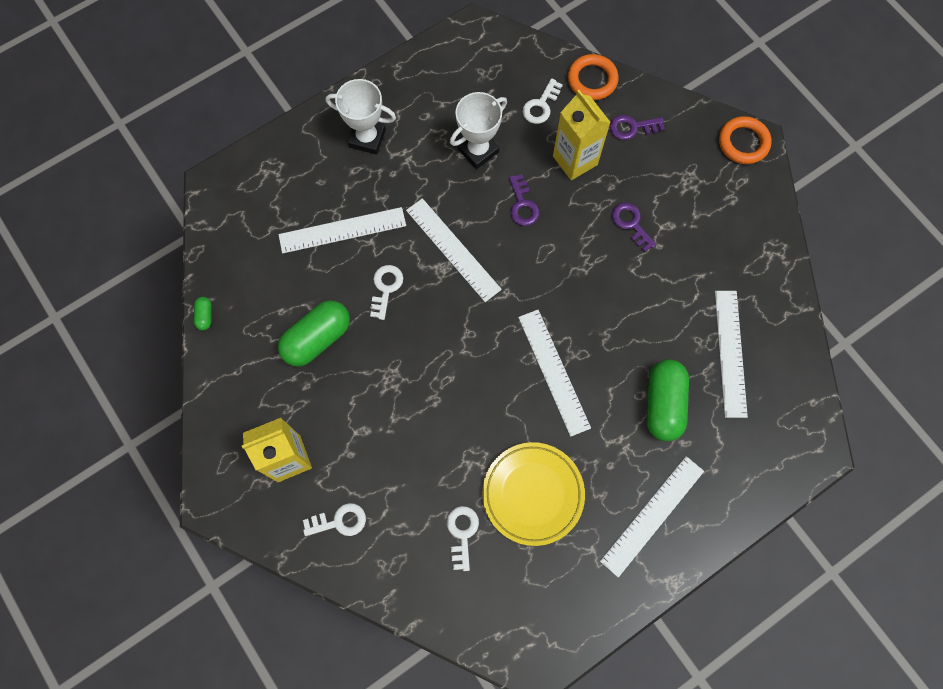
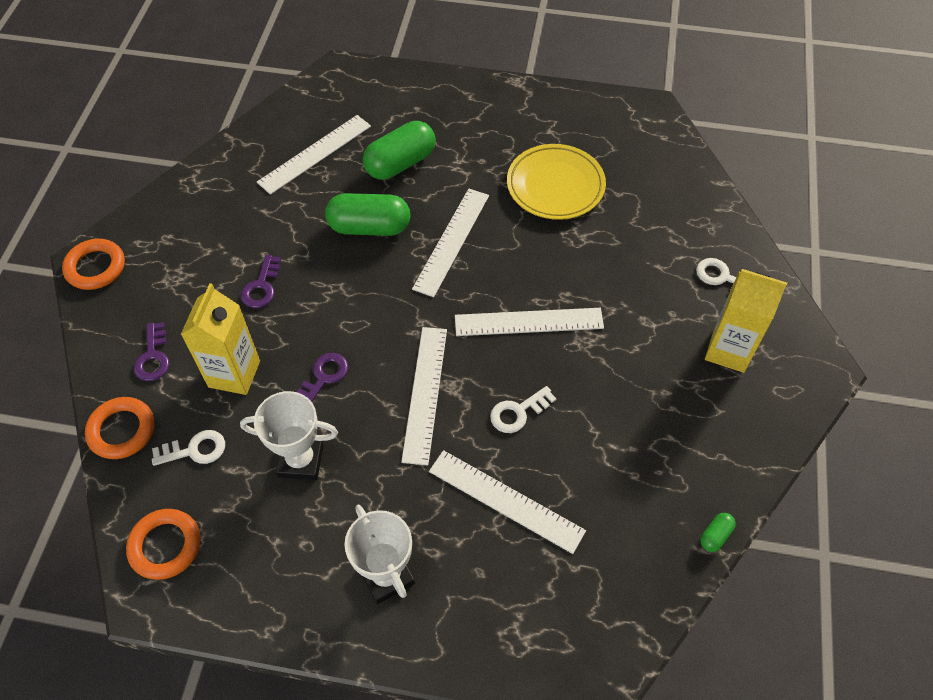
camera: 135 degrees left, 15 degrees down
green capsule [278,300,350,367] -> green capsule moved to [325,193,410,236]
white key [447,506,479,571] -> none
white ruler [600,456,704,577] -> white ruler moved to [455,308,604,336]
purple key [610,115,665,140] -> purple key turned 45 degrees clockwise [134,322,169,381]
none -> orange ring [126,509,200,580]

